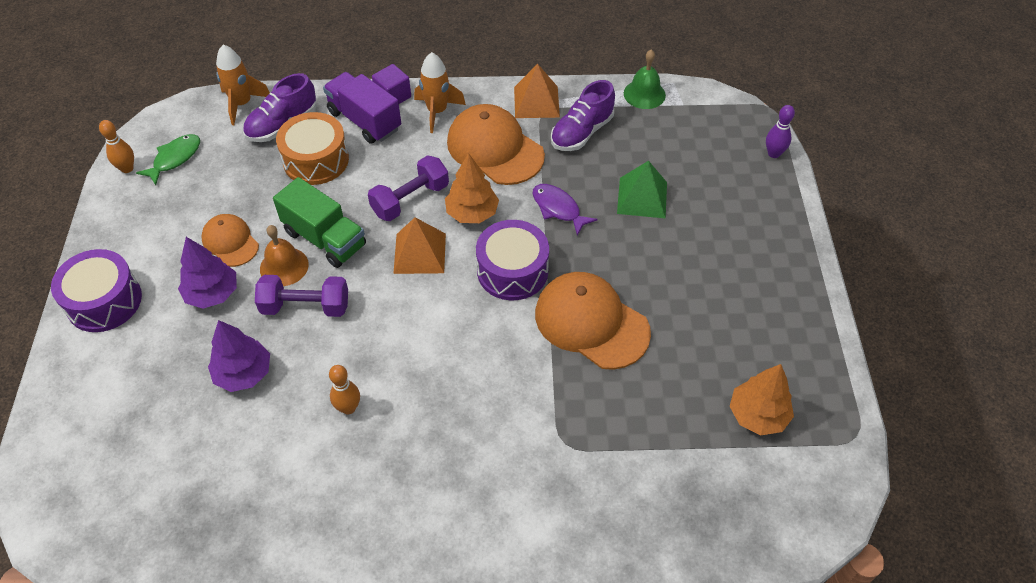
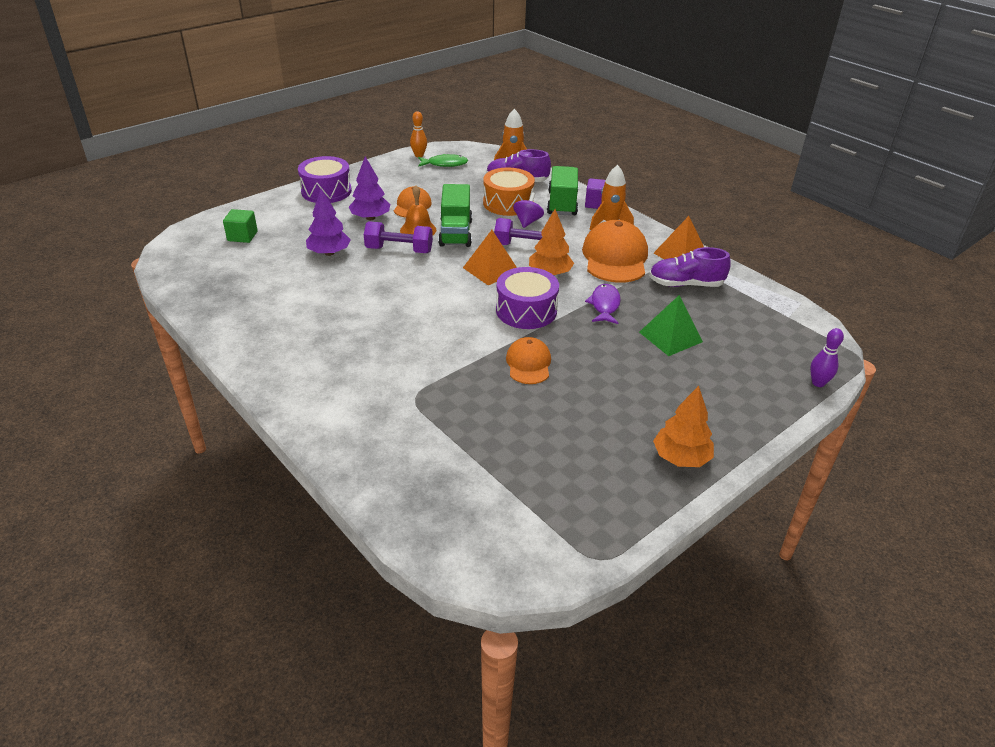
camera: 50 degrees right, 15 degrees down
purple dumbbell [255,275,348,317] -> purple dumbbell turned 45 degrees counterclockwise [364,221,433,253]
purple truck [323,72,401,144] -> green truck [547,166,578,216]
orange bowling pin [329,365,360,414] -> none
orange cap [535,272,651,370] -> orange cap [506,337,551,384], size x0.57
green bell [624,50,666,109] -> none
orange tree [729,364,794,435] -> orange tree moved to [653,386,714,467]
none -> green cube [223,209,258,243]
none -> purple spinning top [513,192,544,228]

